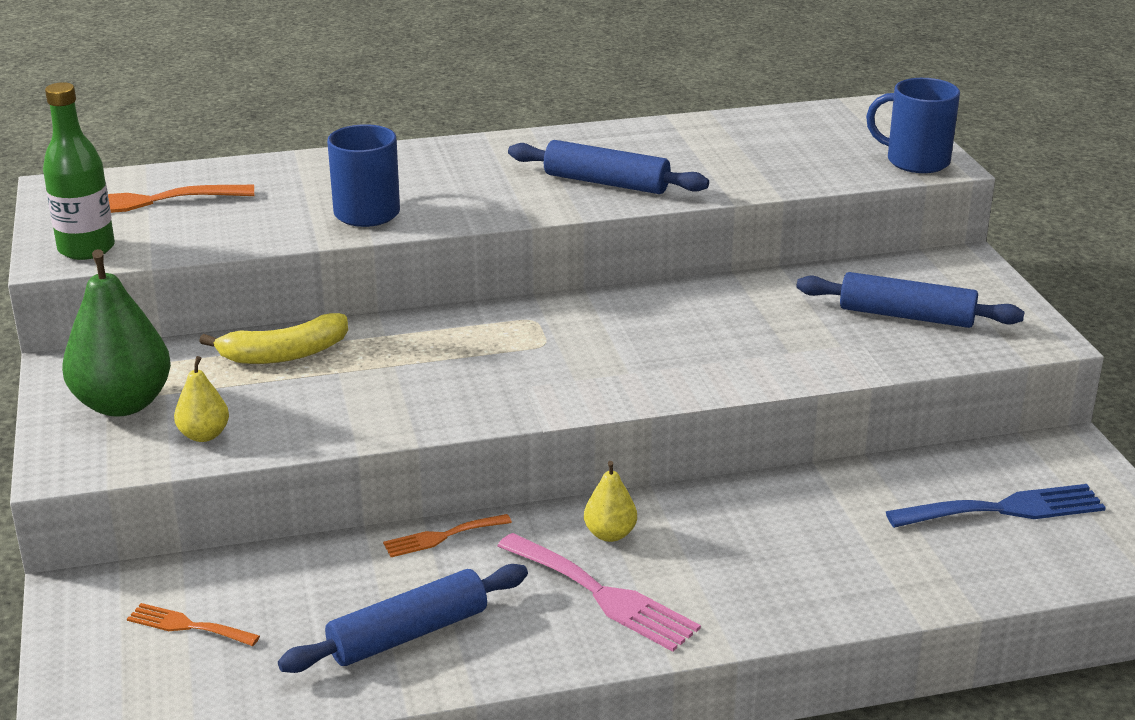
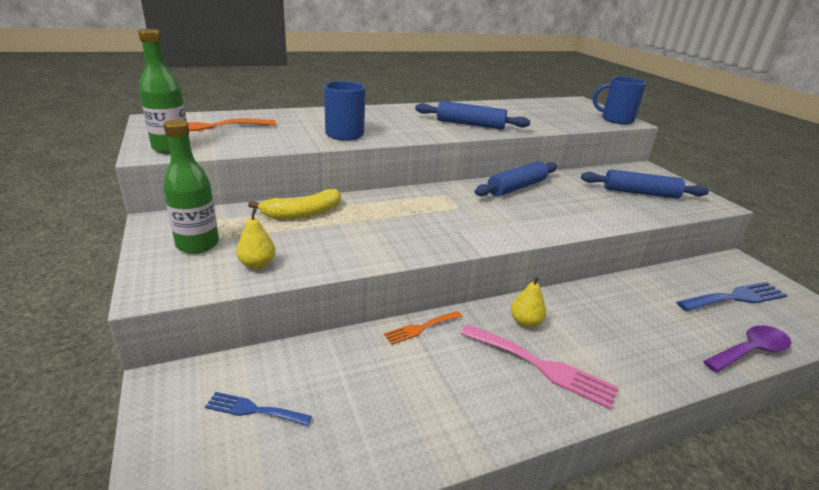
camera: 10 degrees left, 0 degrees up
green pear [62,249,171,417] -> green bottle [163,120,219,254]
orange fork [127,603,260,646] -> blue fork [205,392,312,426]
blue rolling pin [278,564,528,673] -> blue rolling pin moved to [475,161,557,196]
none -> purple spoon [703,325,791,373]

